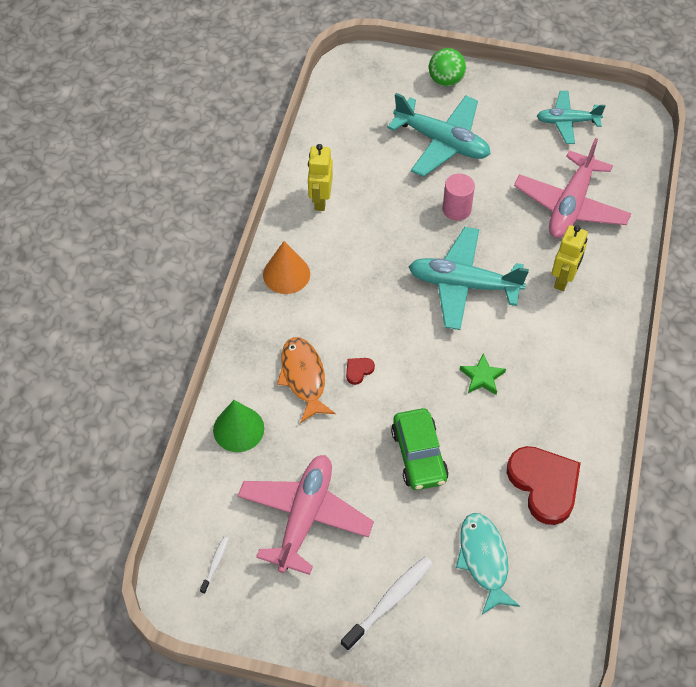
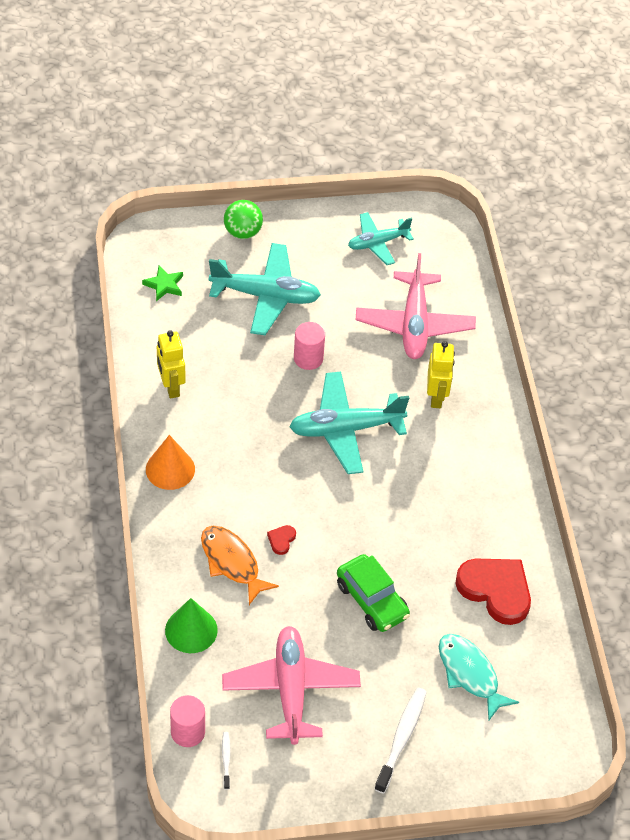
camera: 25 degrees left, 5 degrees down
green star [460,353,506,395] -> green star moved to [142,266,183,301]
none -> pink cylinder [170,695,205,747]

